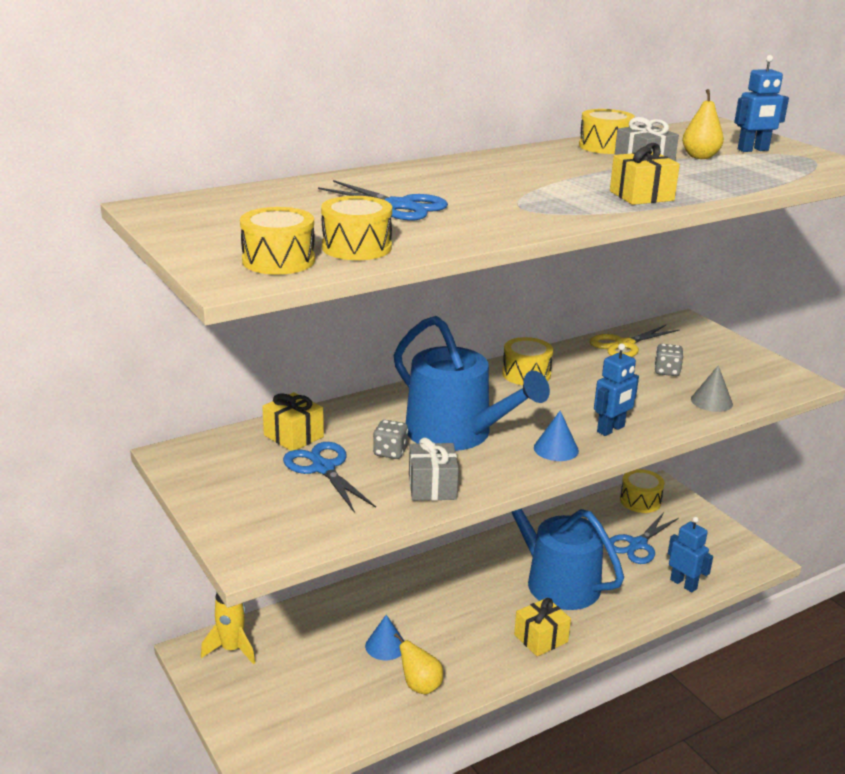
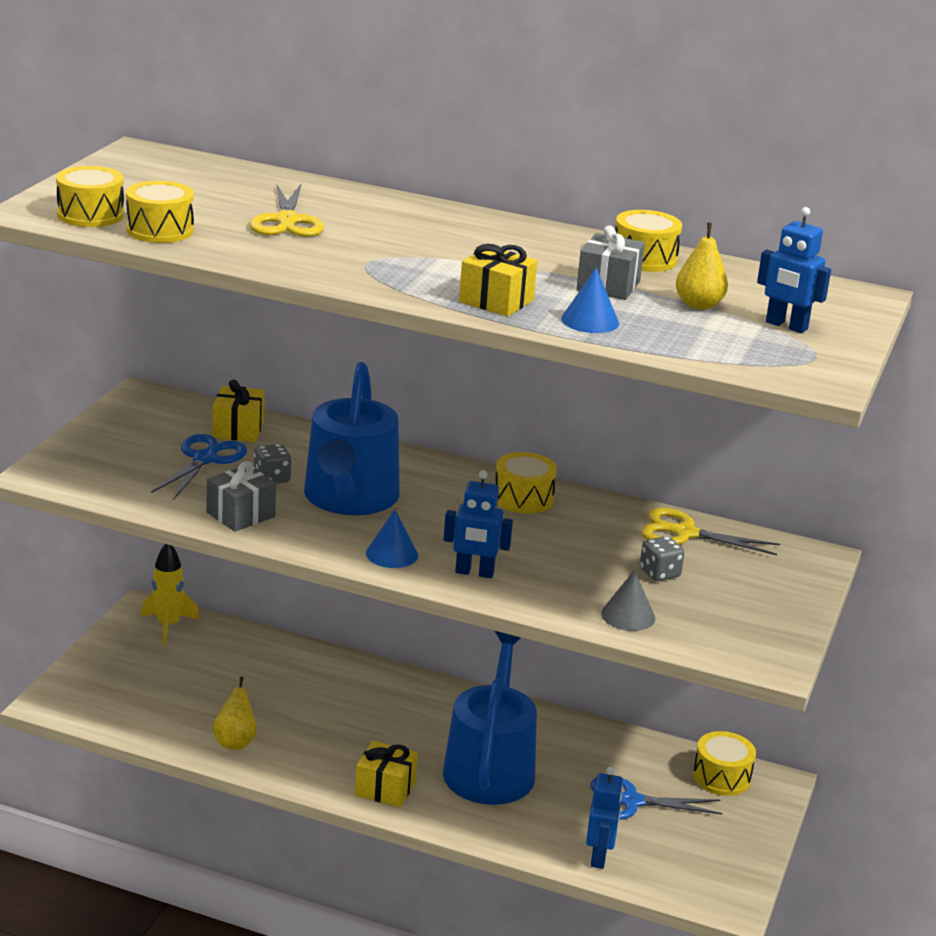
camera: 50 degrees right, 0 degrees up
blue scissors [318,180,448,220] -> yellow scissors [250,184,324,237]
blue cone [365,615,404,660] -> blue cone moved to [561,268,619,333]

